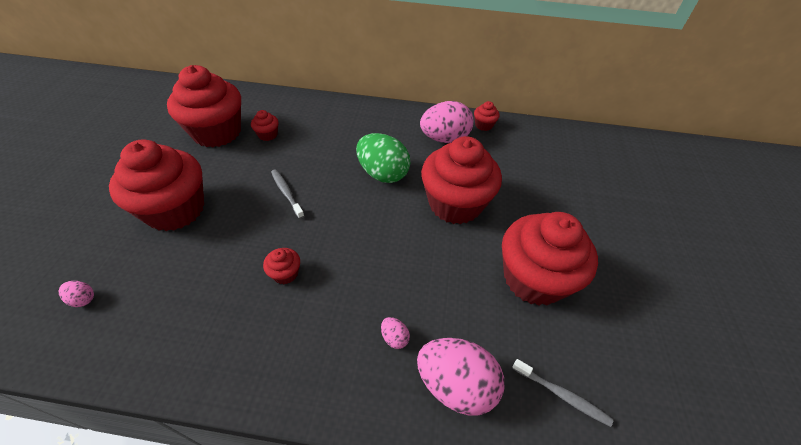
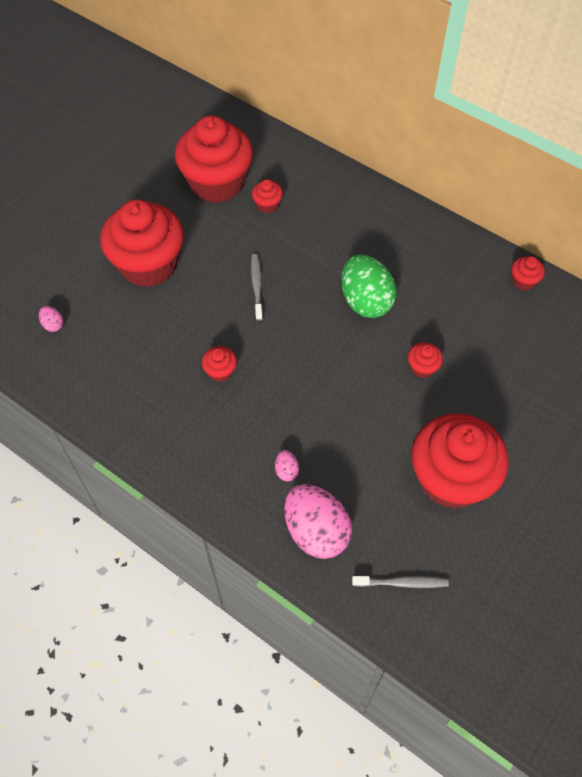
camera: 30 degrees right, 10 degrees up
pink egg [420,101,473,143] -> none
red cupcake [421,136,502,224] -> red cupcake [408,342,443,378], size x0.40
grey toothbrush [512,359,613,427] -> grey toothbrush turned 60 degrees counterclockwise [352,576,449,588]

